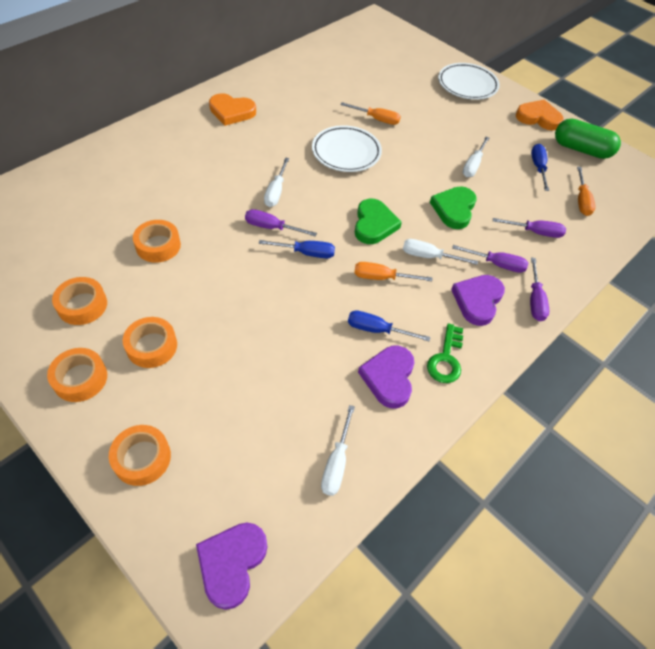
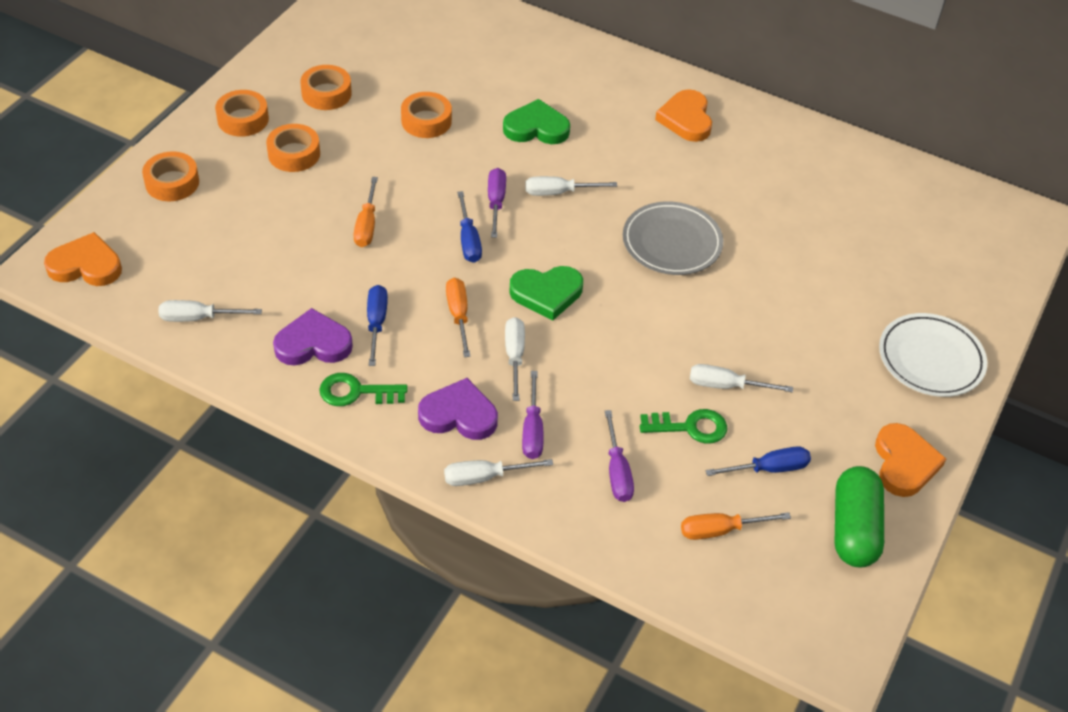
camera: 75 degrees right, 5 degrees down
purple heart [196,522,267,610] -> orange heart [44,232,122,286]
white plate [312,125,382,172] -> grey plate [623,201,723,275]
orange screwdriver [340,102,401,125] -> orange screwdriver moved to [354,177,378,247]
green heart [430,186,477,229] -> green heart moved to [503,99,570,144]
purple screwdriver [530,258,549,321] -> white screwdriver [444,459,553,486]
none -> green key [640,409,727,444]

